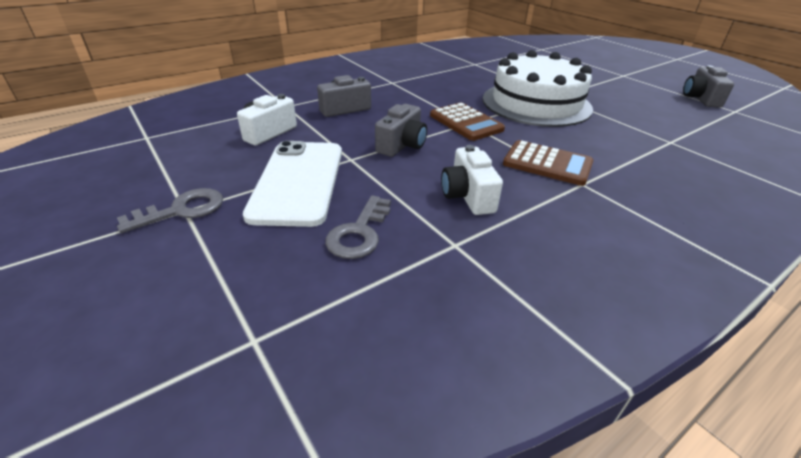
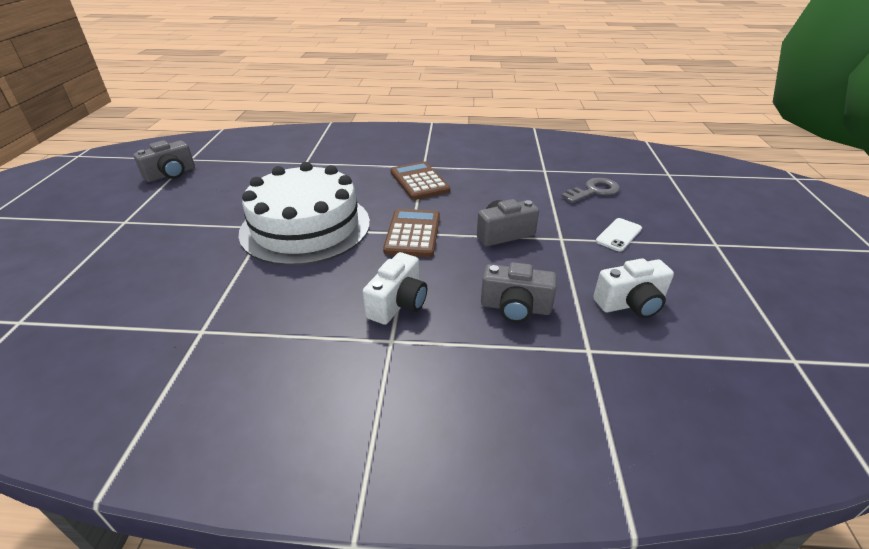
camera: 140 degrees left, 0 degrees up
grey key [117,188,223,233] -> none
white phone [243,141,342,227] -> white phone [596,218,642,252], size x0.44
white camera [441,145,503,215] -> white camera moved to [363,252,427,325]

